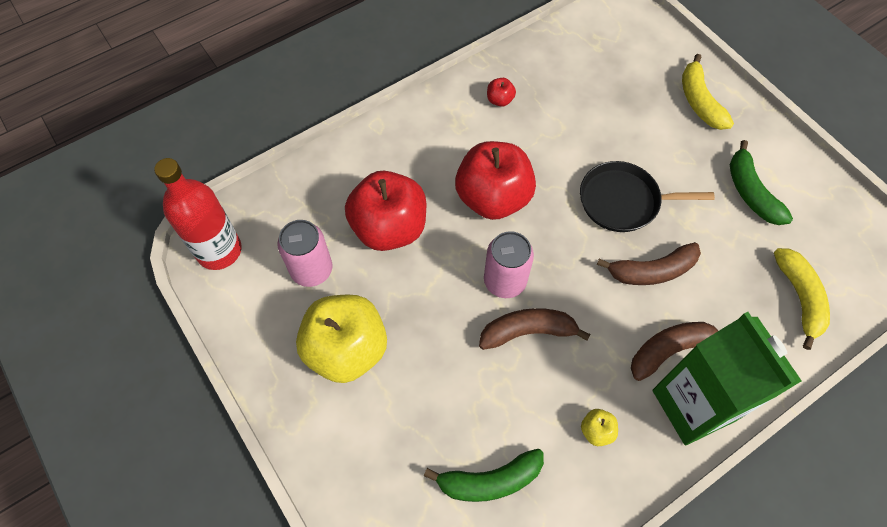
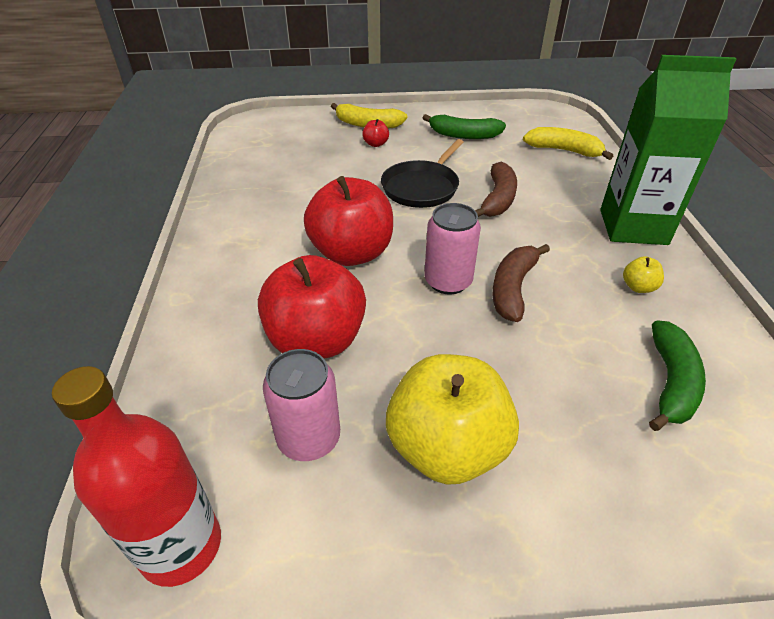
camera: 60 degrees left, 20 degrees down
red apple [487,78,516,107] -> red apple moved to [362,119,389,147]
brown banana [631,322,718,381] -> none

